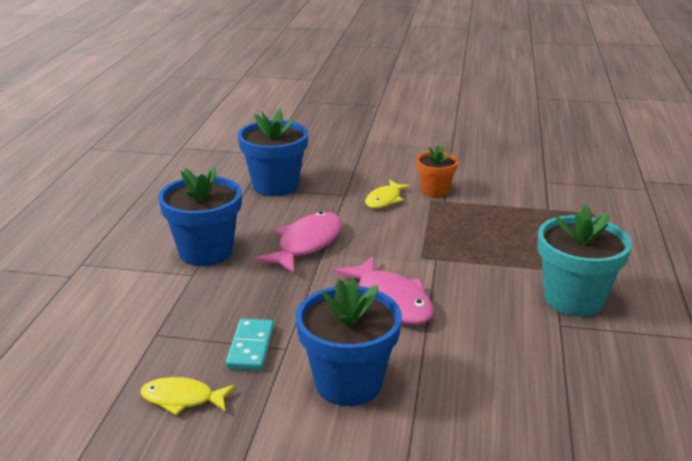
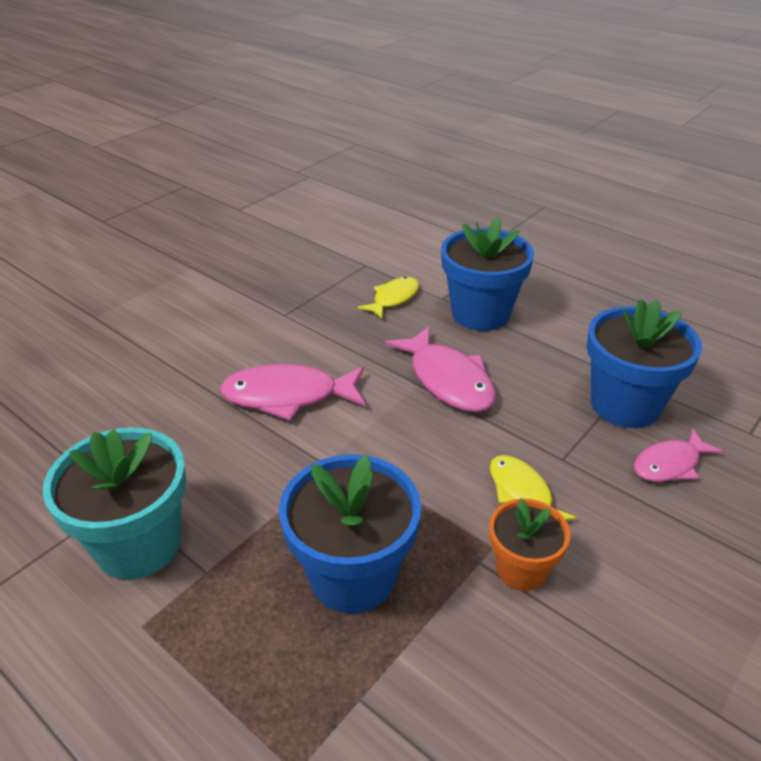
camera: 120 degrees right, 10 degrees up
yellow fish [140,377,235,415] -> yellow fish moved to [358,277,419,319]
turquoise domino [226,319,274,370] -> none
blue flower pot [296,278,402,406] -> blue flower pot moved to [279,454,421,614]
none -> pink fish [634,428,723,482]

